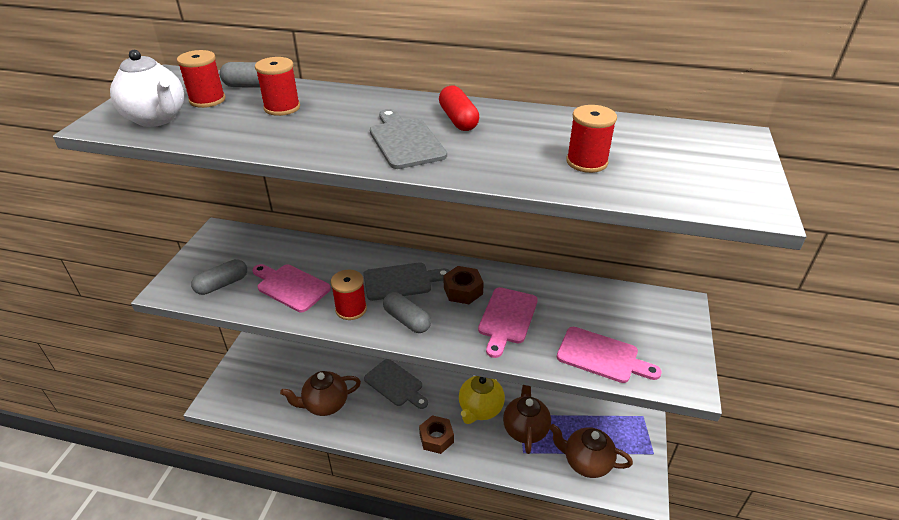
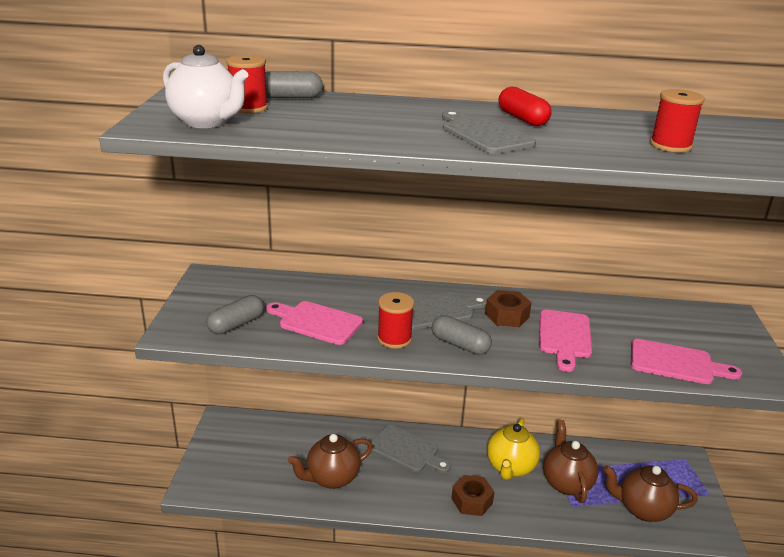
camera: 10 degrees left, 10 degrees down
red spool [255,57,300,116] -> none

